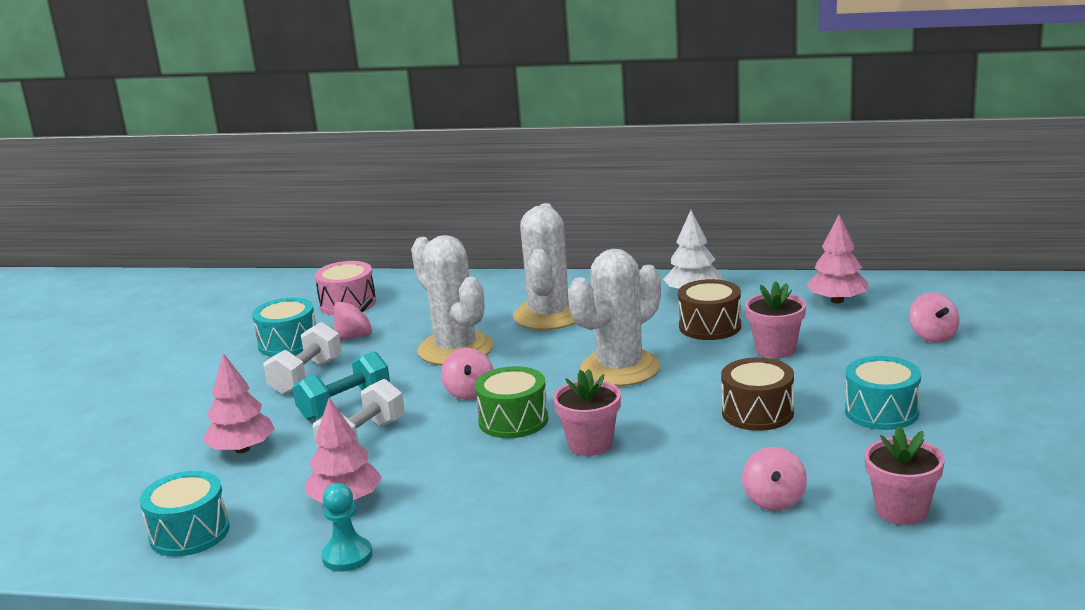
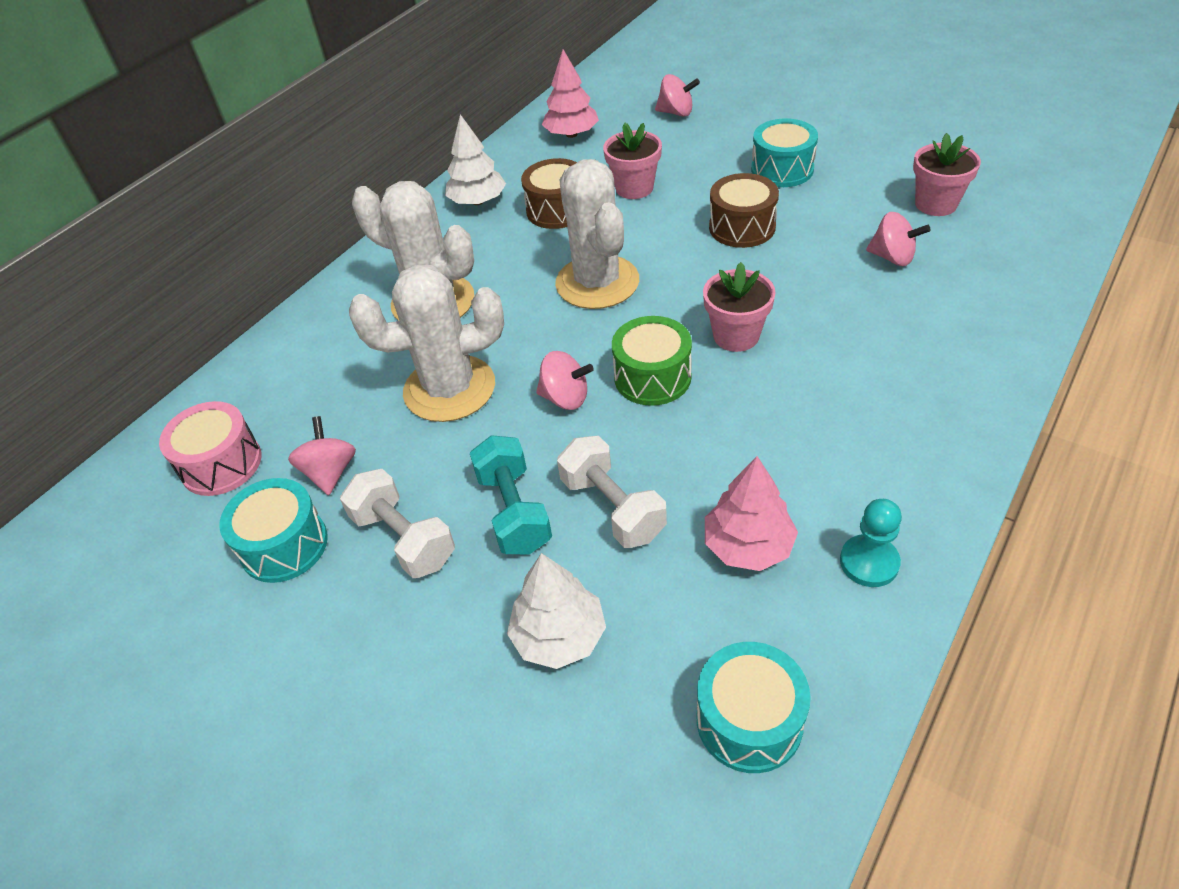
camera: 65 degrees left, 25 degrees up
pink tree [203,353,275,453] -> white tree [507,553,606,669]

